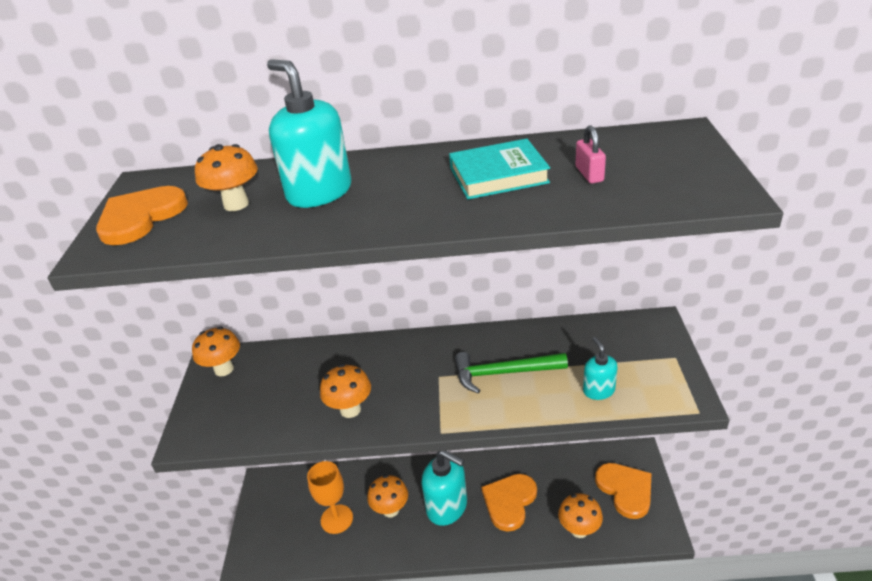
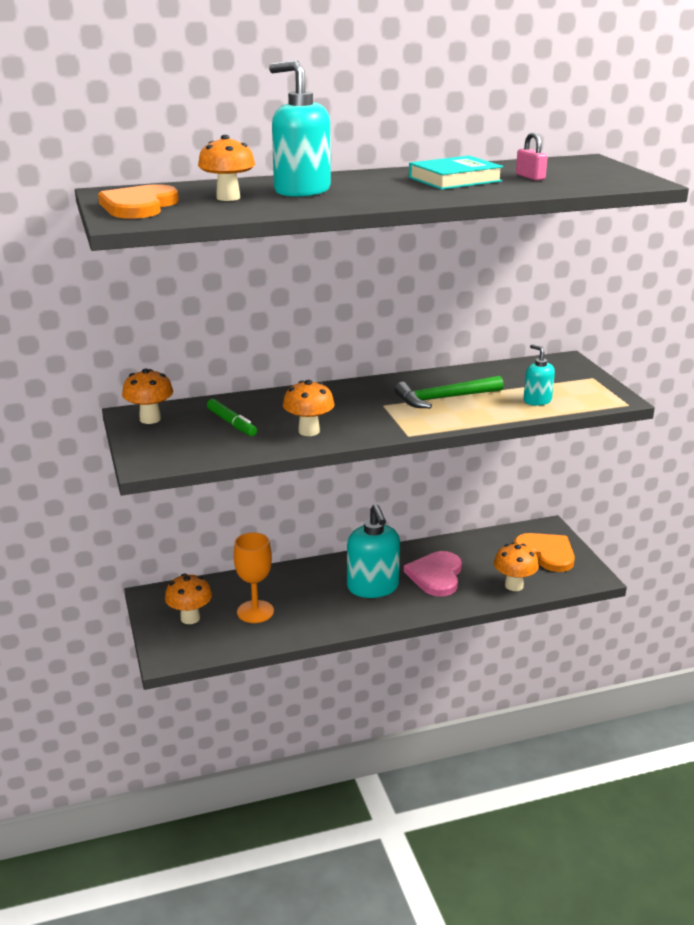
camera: 20 degrees left, 10 degrees down
orange mushroom [367,475,408,517] -> orange mushroom moved to [165,573,212,624]
turquoise soap dispenser [421,451,467,526] -> turquoise soap dispenser turned 60 degrees clockwise [347,504,400,598]
orange heart [481,474,537,532] -> pink heart [404,551,462,596]
none -> green marker [207,399,257,436]

